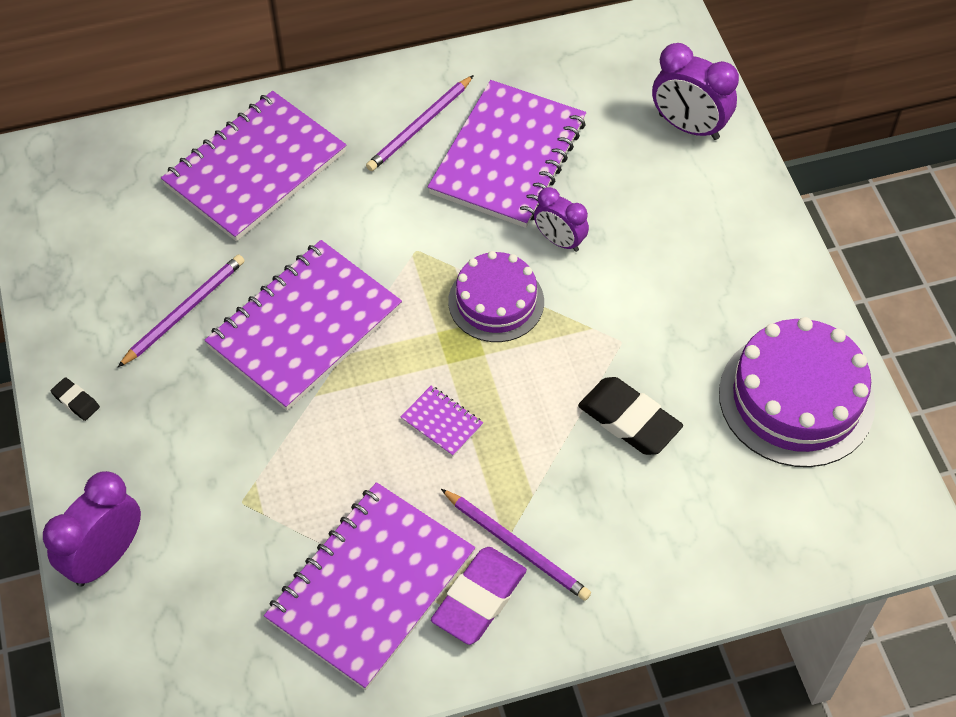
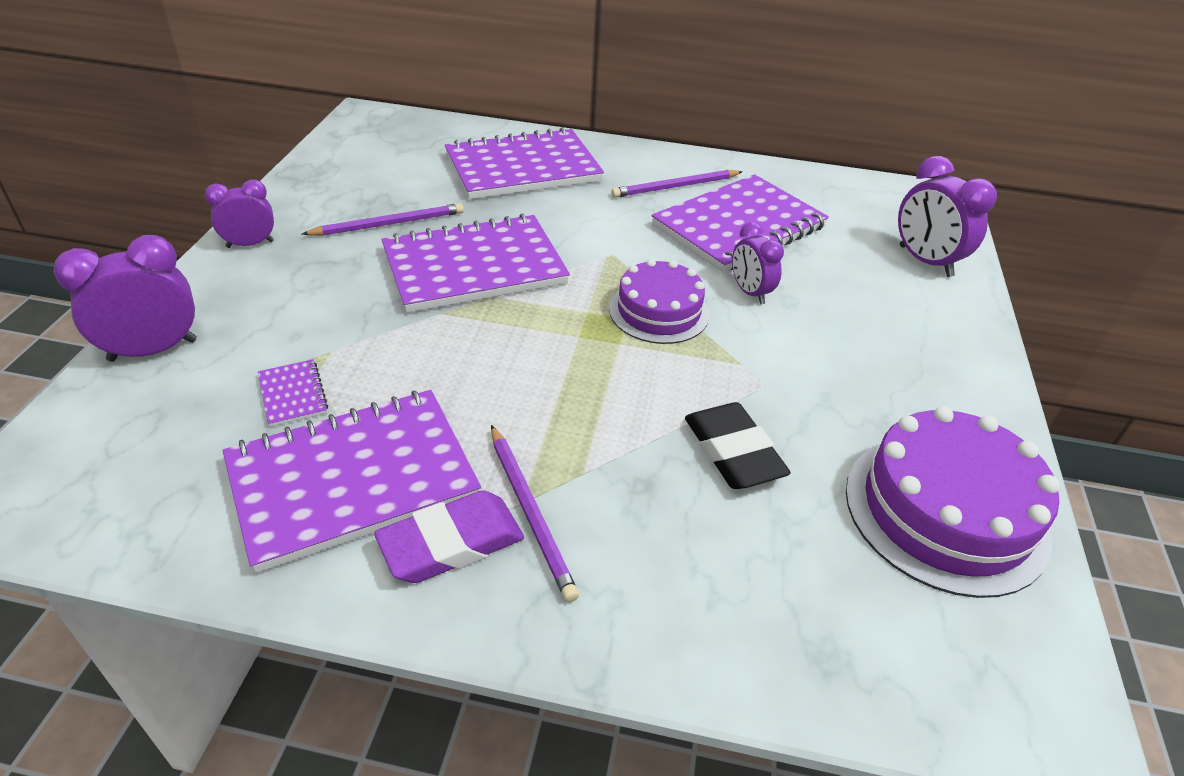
camera: 25 degrees right, 15 degrees down
black eraser [51,377,100,421] -> purple clock [205,179,274,248]
purple notebook [401,386,483,457] -> purple notebook moved to [258,359,328,427]

